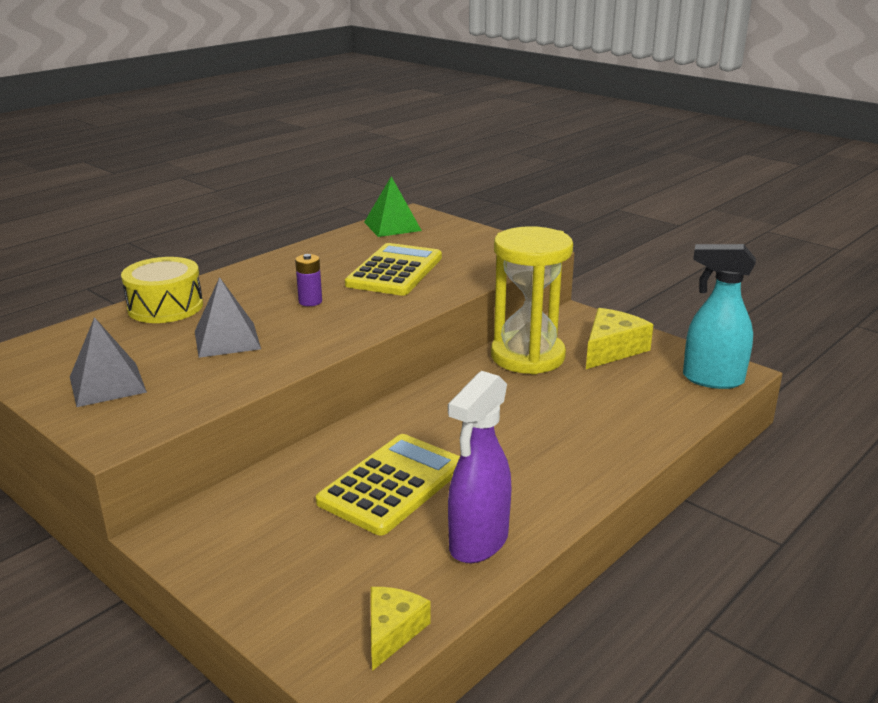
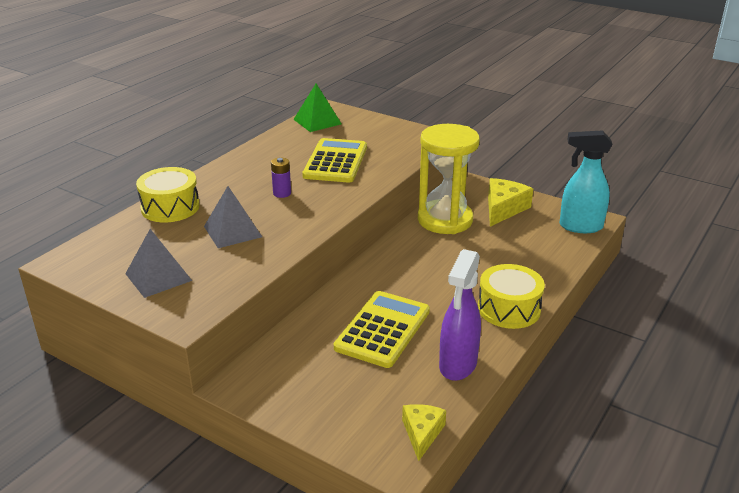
camera: 10 degrees left, 5 degrees up
none -> yellow drum [478,264,545,329]

